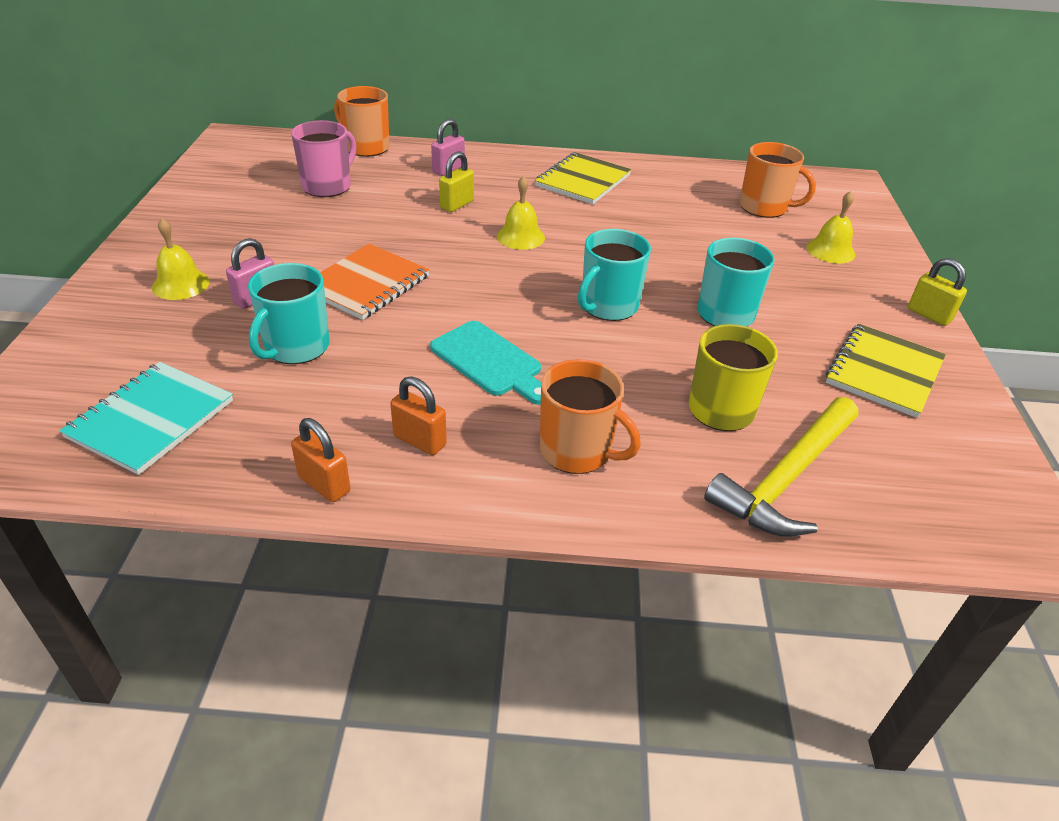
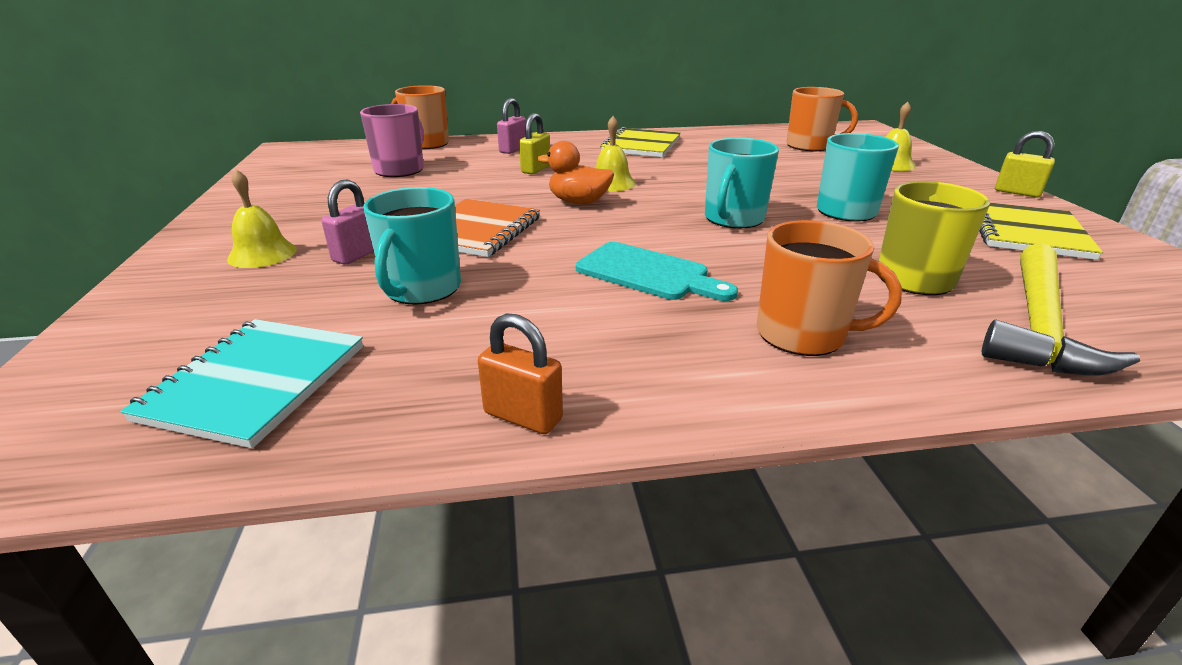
camera: 10 degrees left, 10 degrees down
orange padlock [390,376,447,455] -> none
none -> orange duck [537,141,614,205]

